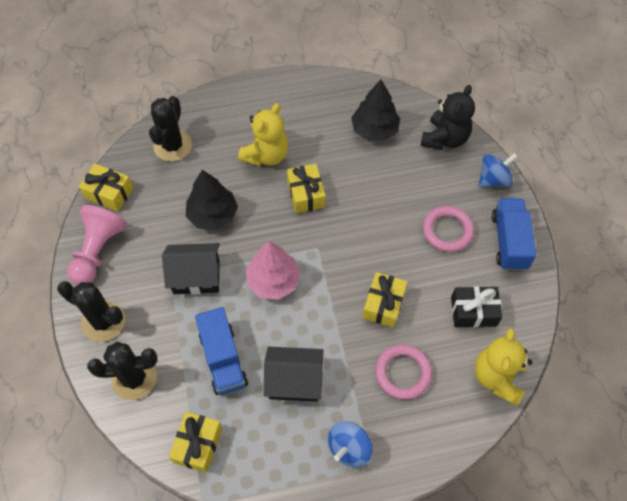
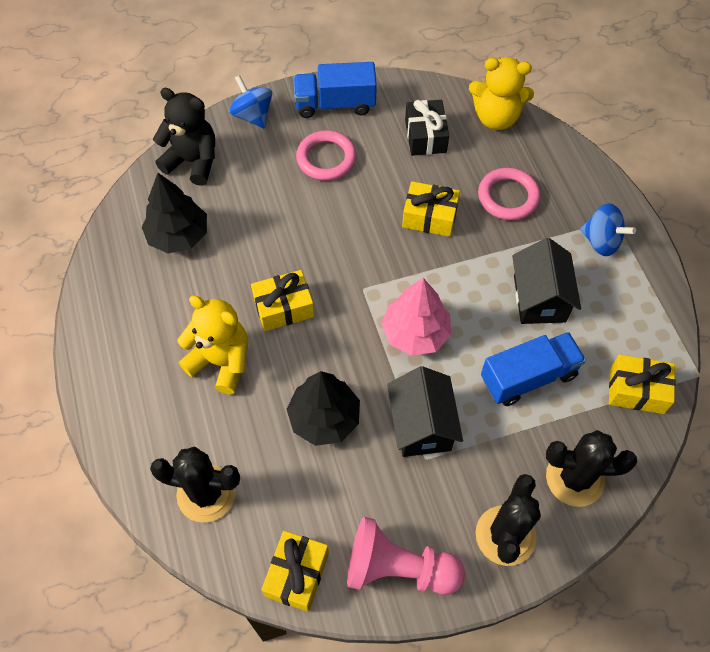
camera: 95 degrees left, 0 degrees up
black cactus [87,342,158,400] -> black cactus turned 75 degrees counterclockwise [546,430,637,507]

